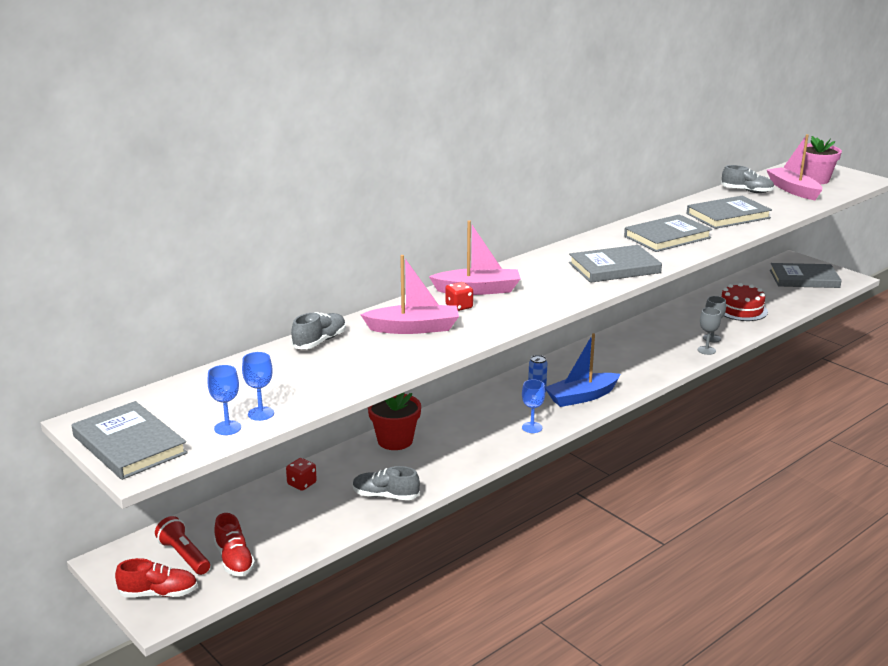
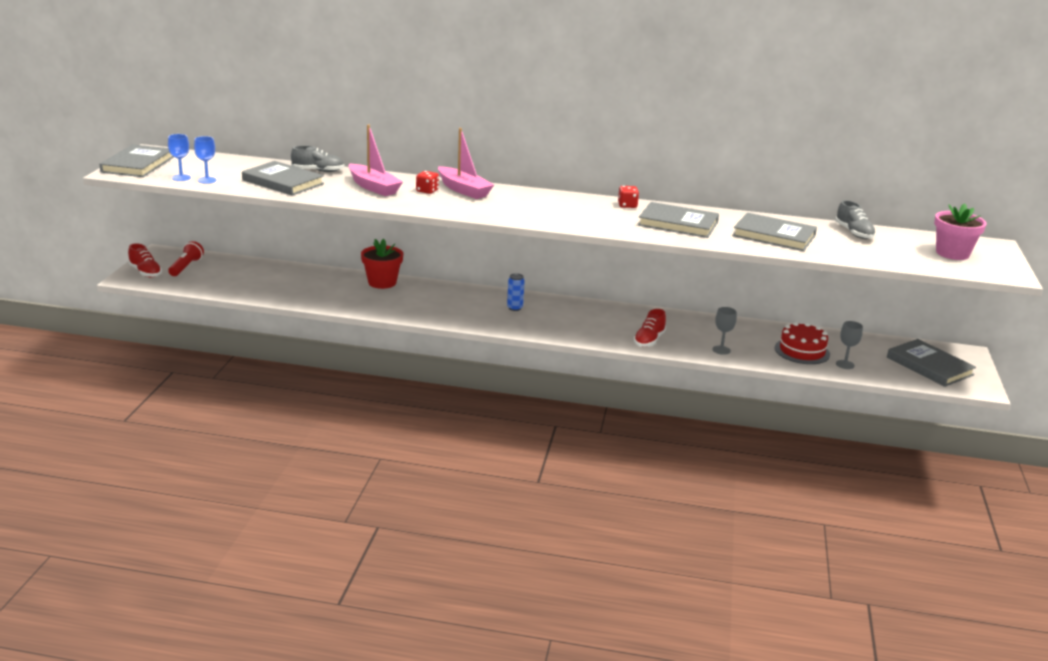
camera: 50 degrees right, 0 degrees up
red shoe [214,513,255,576] -> red shoe moved to [634,309,666,347]
red dice [286,458,317,491] -> red dice moved to [618,186,639,208]
grey shoe [353,466,420,500] -> none
blue goblet [522,380,545,433] -> none
blue boat [545,333,621,407] -> none
grey book [569,245,662,283] -> grey book moved to [242,161,324,195]
grey goblet [698,307,721,355] -> grey goblet moved to [836,321,863,369]
pink boat [767,134,822,200] -> none

